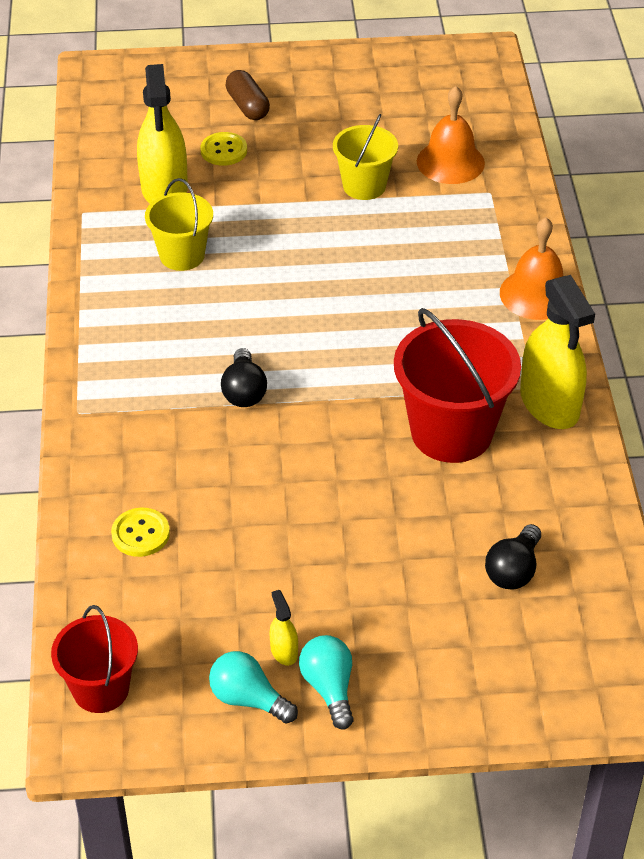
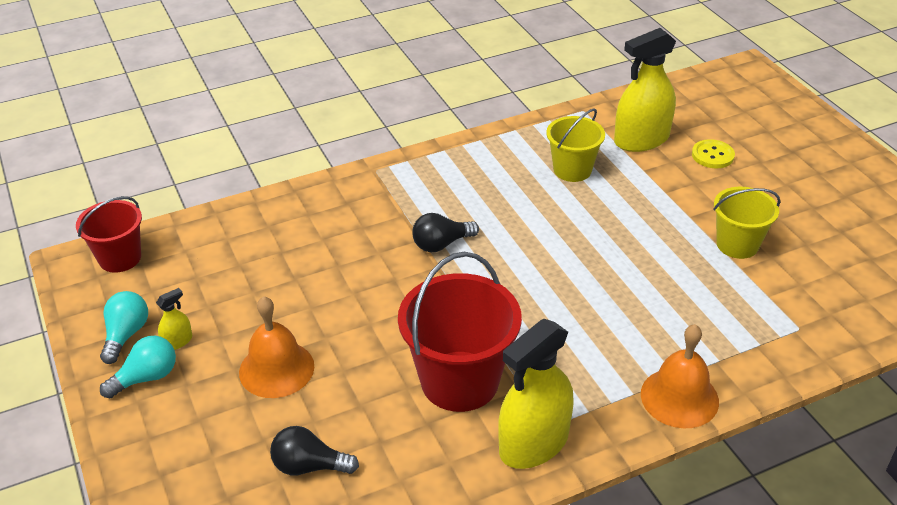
camera: 70 degrees right, 5 degrees down
yellow button [111,508,170,557] -> none
brown capsule [225,70,270,120] -> none
orange bell [417,86,485,184] -> orange bell moved to [239,296,314,398]

